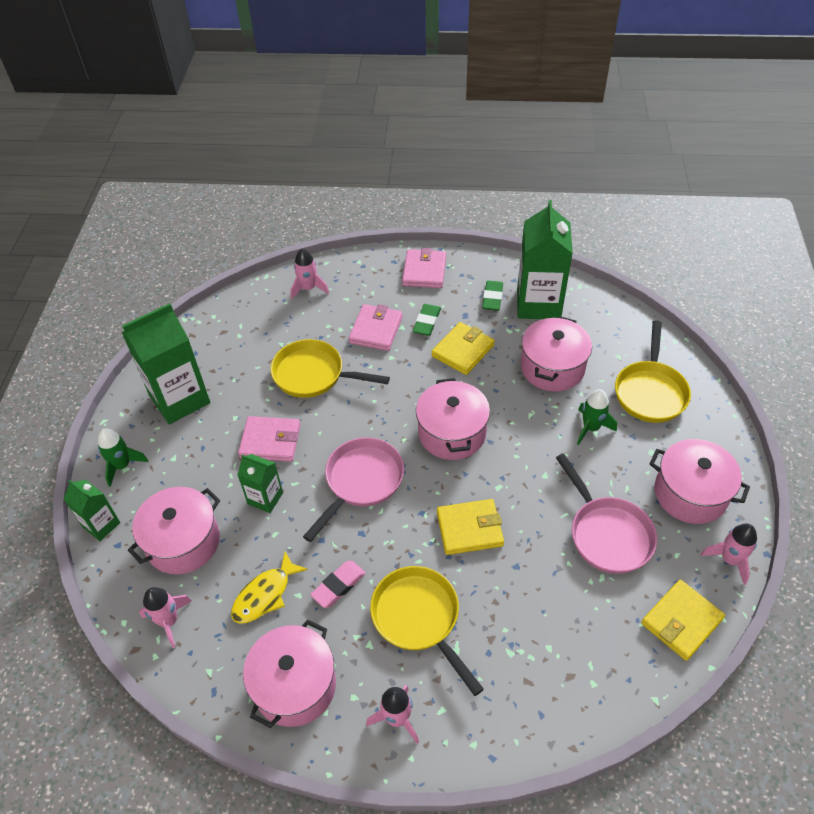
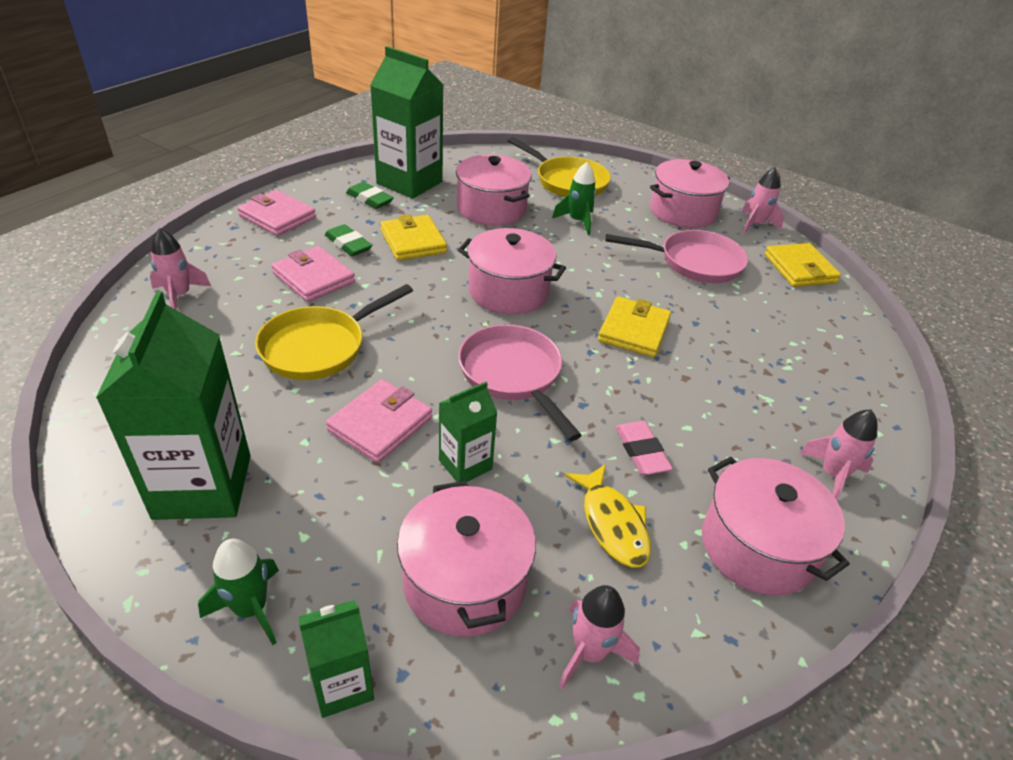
camera: 65 degrees left, 10 degrees down
yellow pan [370,566,484,696] -> none

